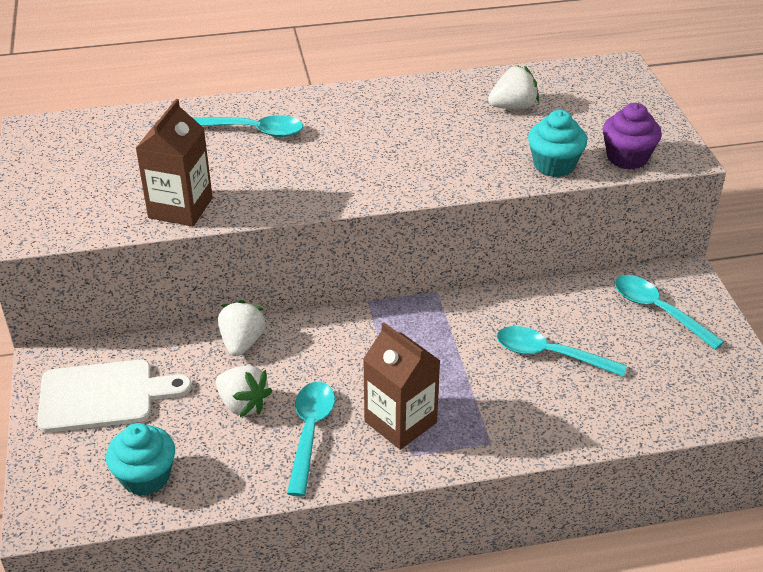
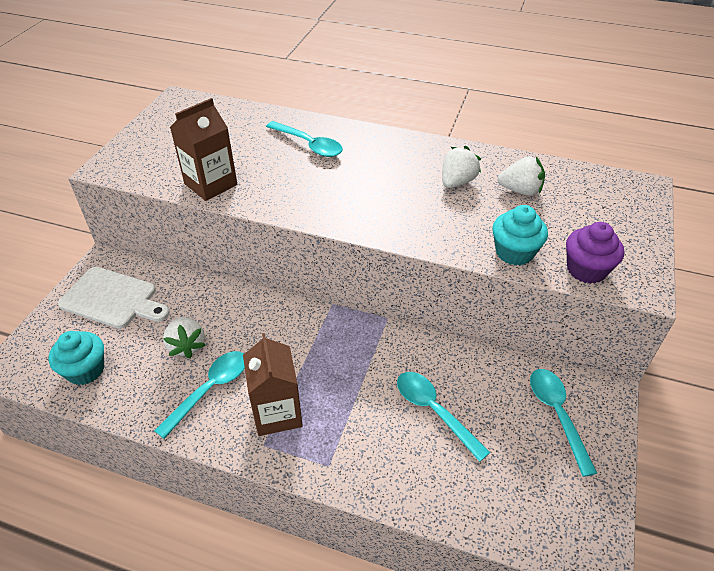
camera: 30 degrees right, 5 degrees up
white strawberry [218,300,266,356] -> white strawberry moved to [442,146,481,188]

